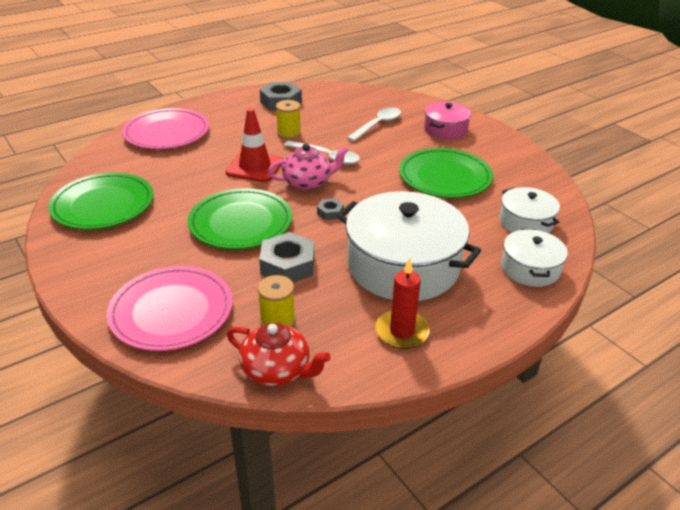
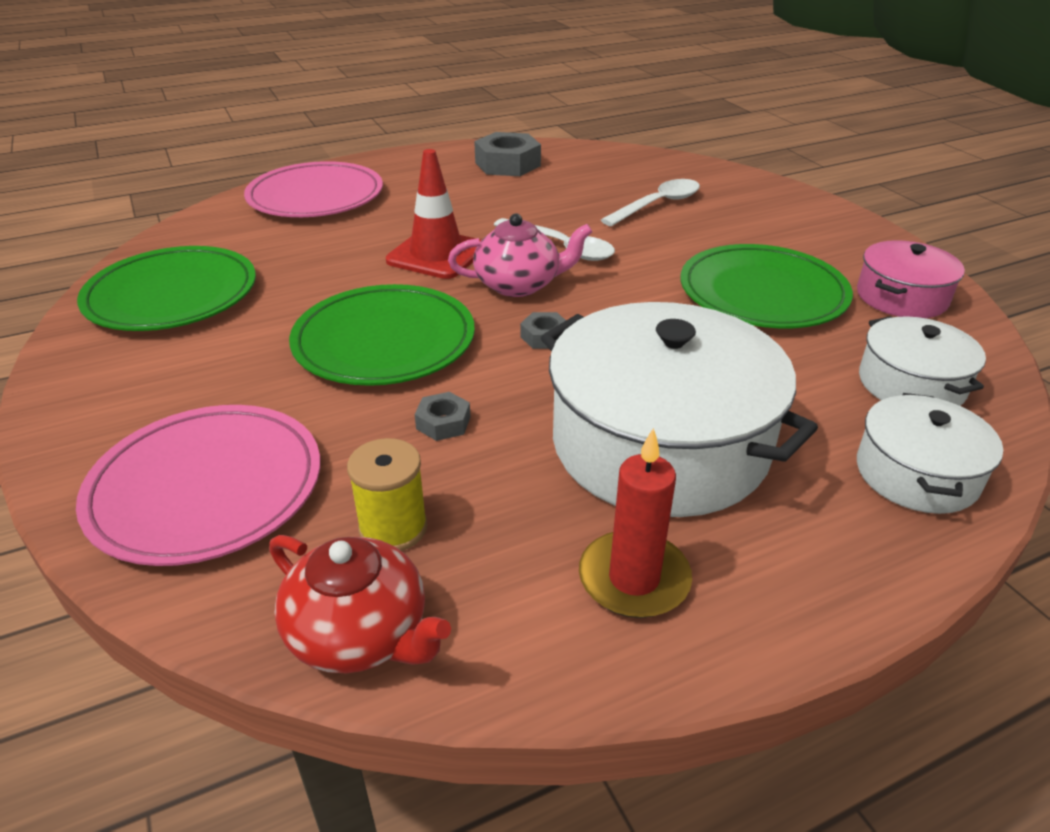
camera: 10 degrees right, 0 degrees up
grey nut [259,232,314,283] -> grey nut [415,392,471,441], size x0.51
yellow spool [276,100,301,139] -> none
pink pot [424,102,471,139] -> pink pot moved to [857,240,965,318]

